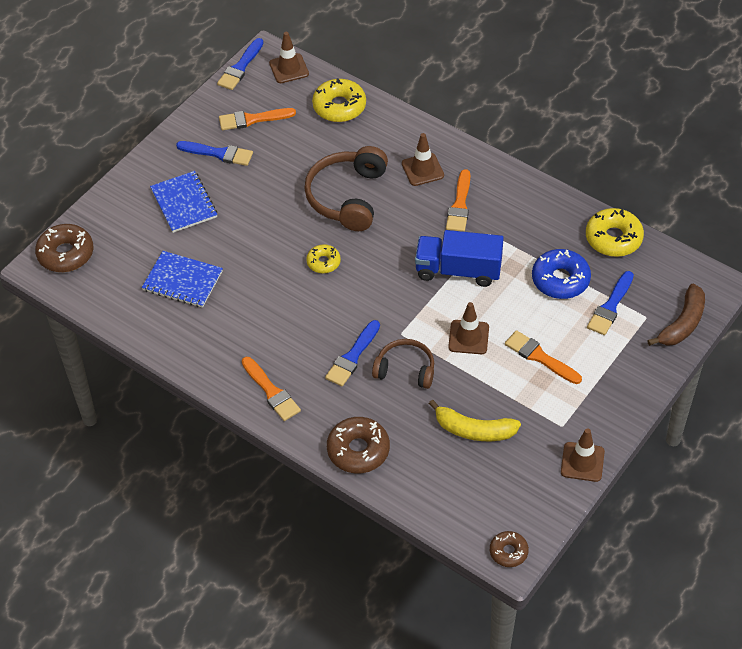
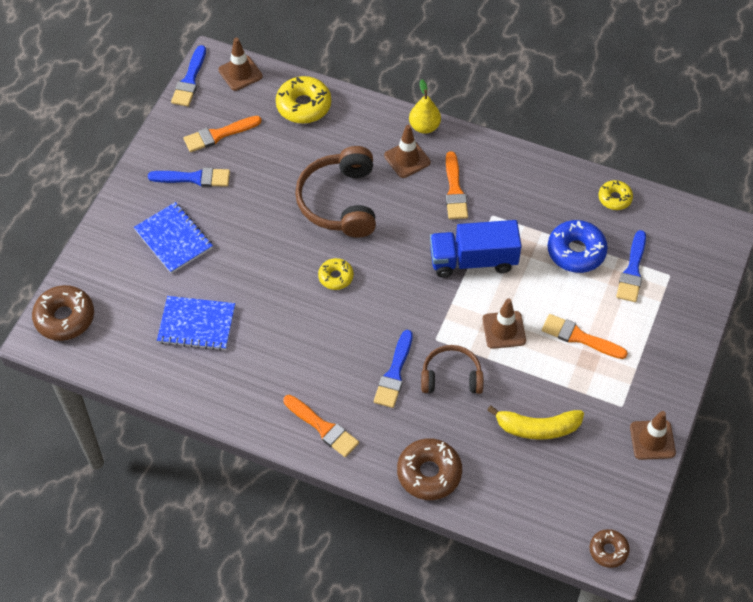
camera: 15 degrees left, 5 degrees up
yellow donut [586,208,644,257] -> yellow donut [599,180,633,210], size x0.59
brown banana [647,284,705,346] -> none
none -> yellow pear [409,79,441,134]

